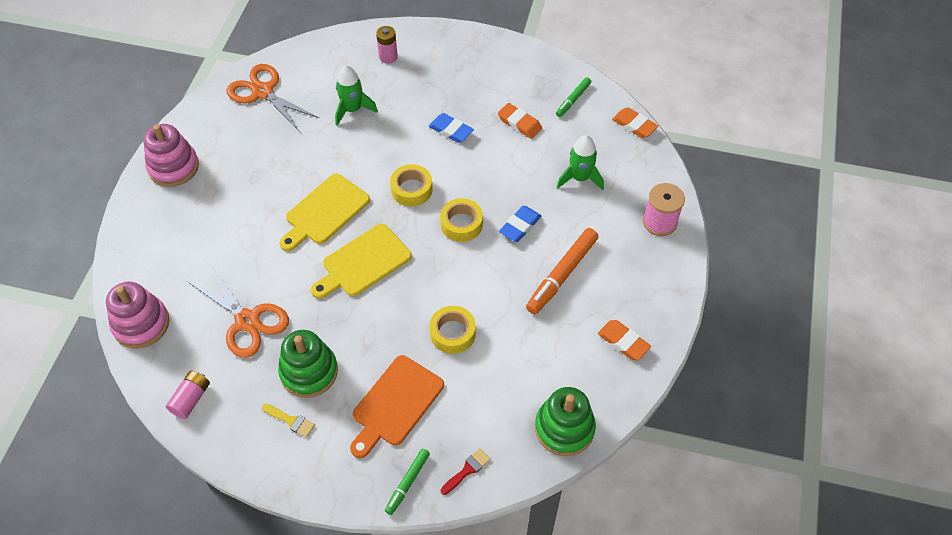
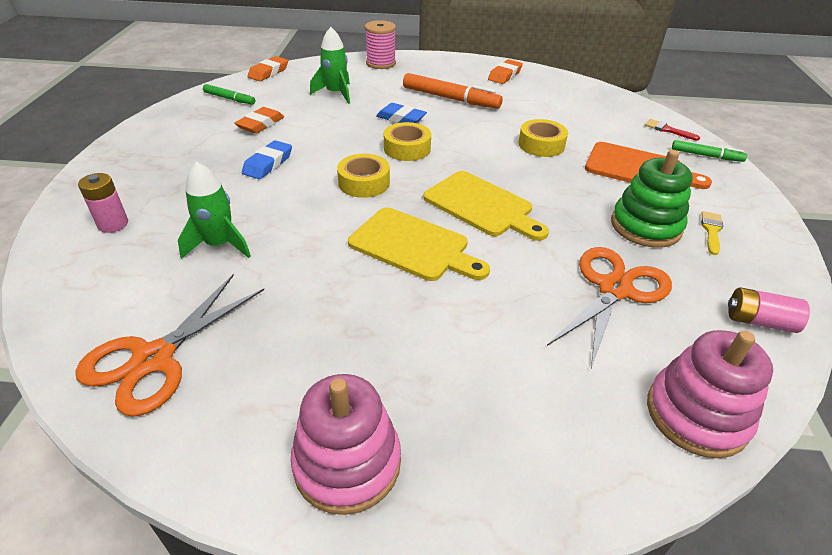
camera: 100 degrees left, 15 degrees down
green stacking toy [535,387,596,456] -> none

